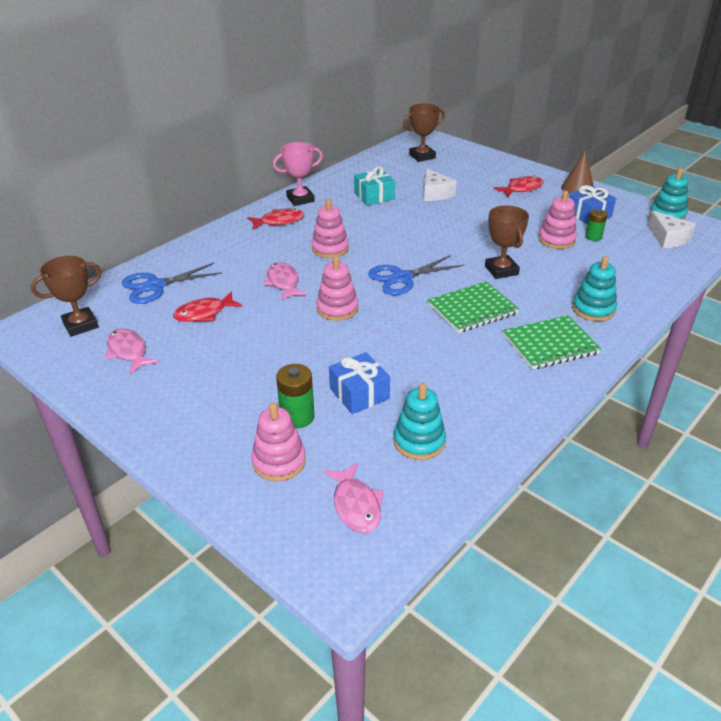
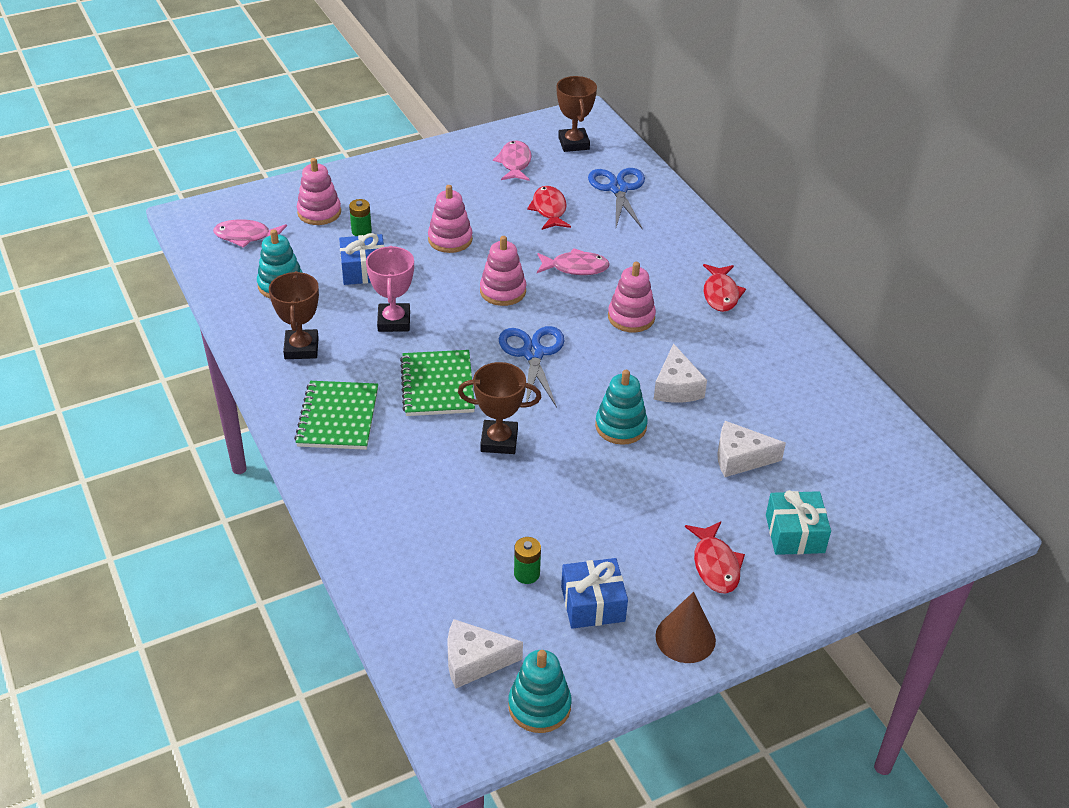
camera: 110 degrees right, 5 degrees up
pink fish [106,329,159,374] -> pink fish turned 75 degrees counterclockwise [493,141,532,181]
pink trophy [273,142,323,206] -> pink trophy moved to [366,246,414,332]
green battery [276,364,315,428] -> green battery [349,199,372,236], size x0.66
turquoise gift [354,166,395,206] -> turquoise gift moved to [766,490,831,555]
brown trophy [403,104,445,162] -> brown trophy moved to [269,271,319,359]
pink stacking toy [538,190,577,249] -> pink stacking toy moved to [428,185,473,253]
turquoise stacking toy [572,256,617,321] -> turquoise stacking toy moved to [595,370,648,445]
none -> white cheese [654,343,707,403]

